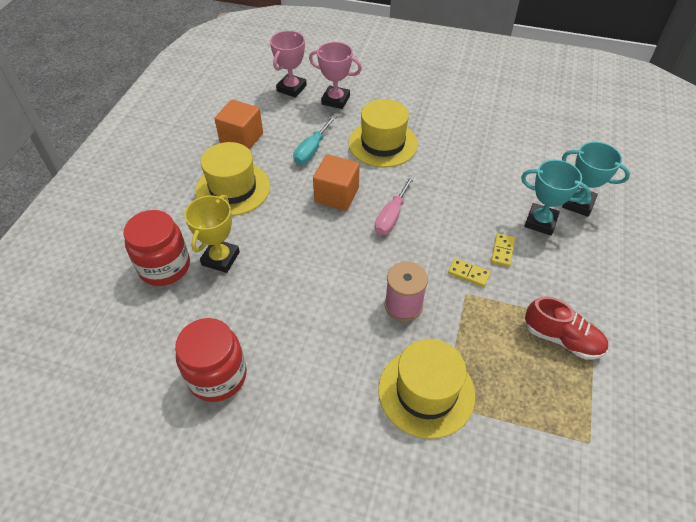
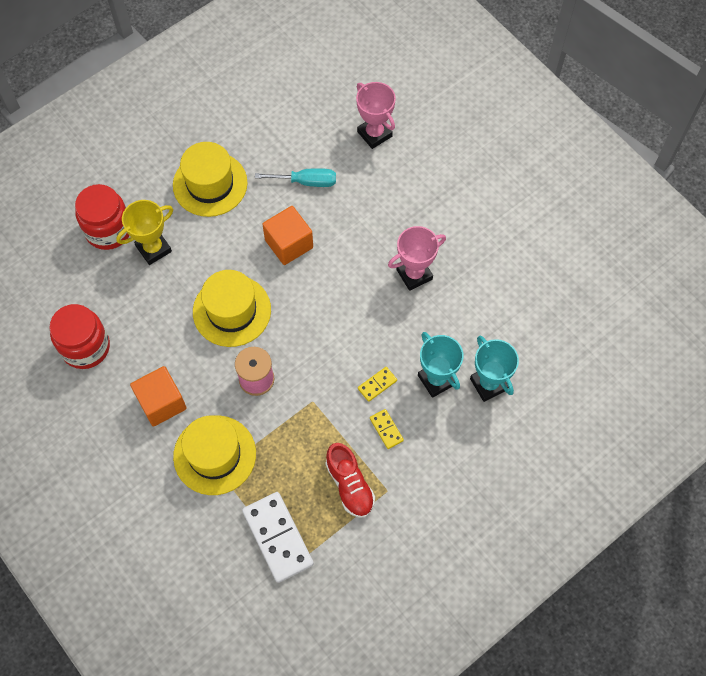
camera: 35 degrees right, 15 degrees up
orange cube [214,99,263,150] -> orange cube moved to [130,366,187,427]
pink trophy [270,31,307,97] -> pink trophy moved to [388,226,446,291]
turquoise screwdriver [293,116,336,165] -> turquoise screwdriver turned 150 degrees counterclockwise [255,168,336,187]
yellow hat [348,99,418,168] -> yellow hat moved to [193,270,271,347]
pink screwdriver [375,175,415,235] -> none
yellow domino [448,258,491,287] -> yellow domino moved to [370,409,404,449]
none -> white domino [242,492,314,583]

